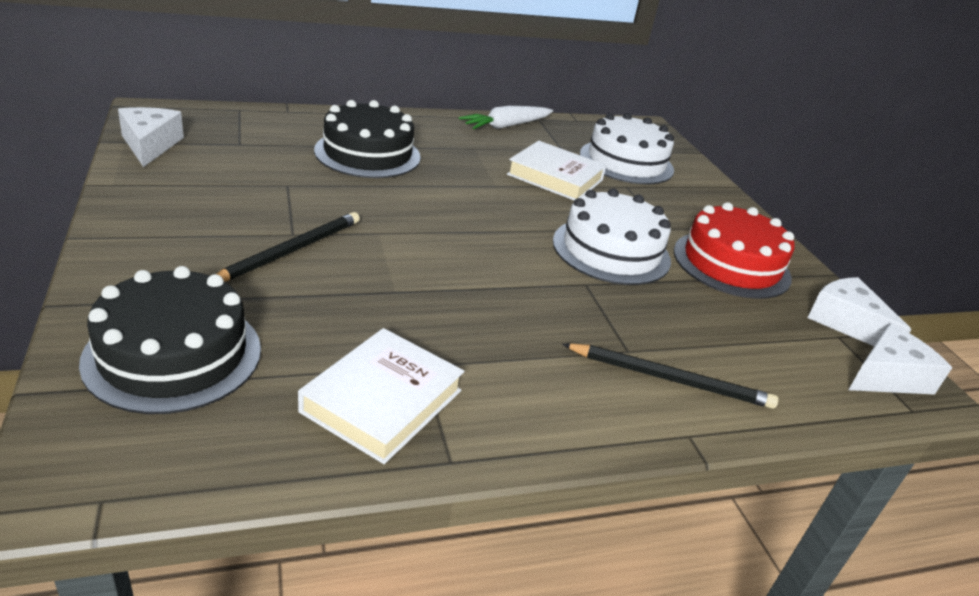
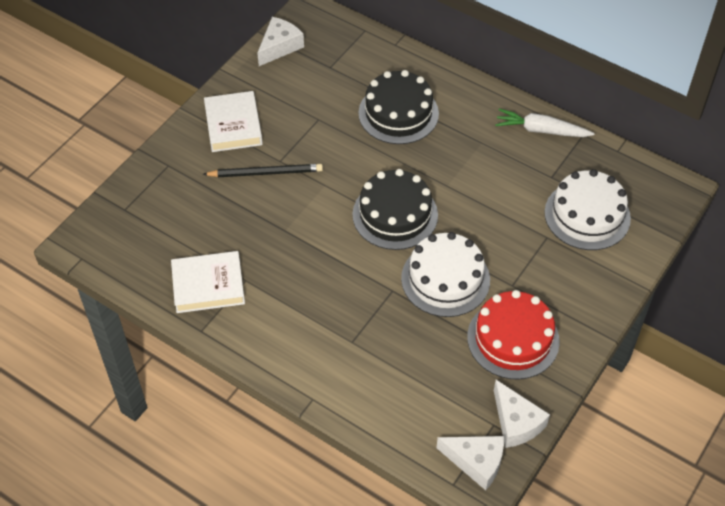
camera: 55 degrees right, 20 degrees up
black cake [79,266,261,414] -> black cake moved to [352,169,438,250]
white book [507,141,607,201] -> white book moved to [204,91,263,152]
black pencil [562,343,778,409] -> none
white cheese [807,277,911,346] -> white cheese turned 135 degrees clockwise [494,380,550,448]

